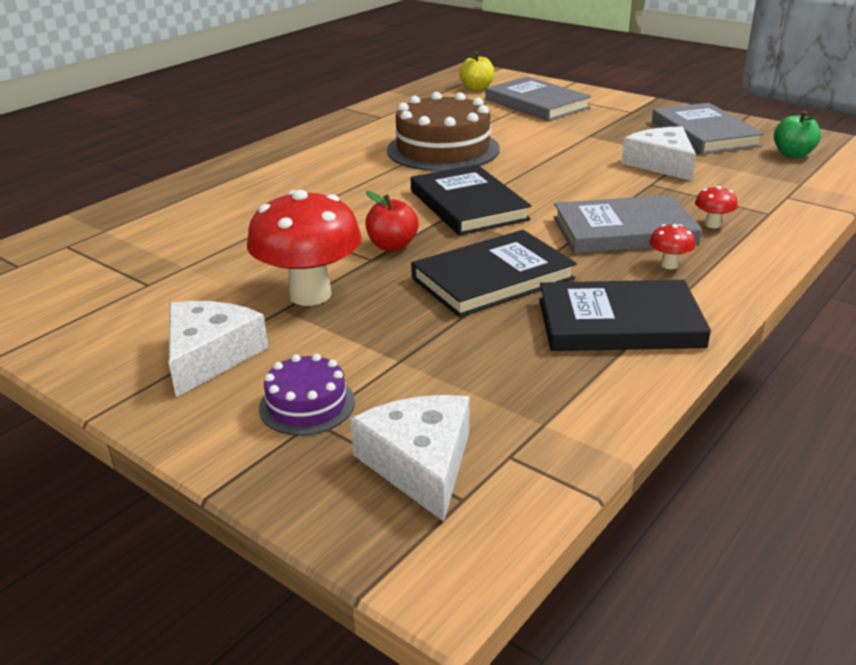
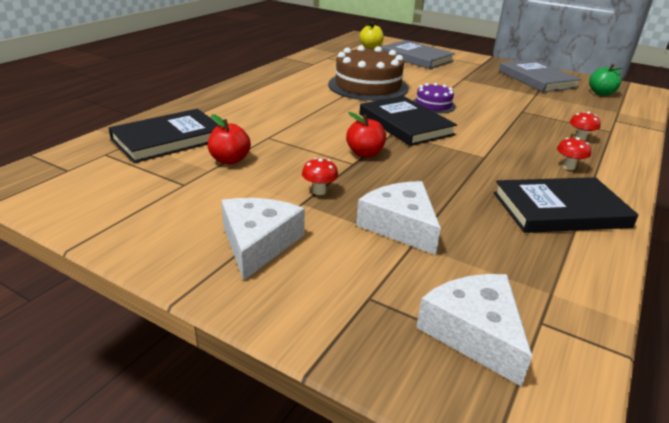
camera: 10 degrees left, 0 degrees up
red mushroom [247,190,362,306] -> red mushroom [302,158,338,195], size x0.42
purple cake [259,353,355,435] -> purple cake moved to [413,83,456,113]
black book [411,230,577,317] -> black book moved to [109,109,218,163]
grey book [554,195,702,254] -> none
white cheese [621,126,696,181] -> white cheese moved to [356,181,441,255]
none -> red apple [208,114,251,165]

